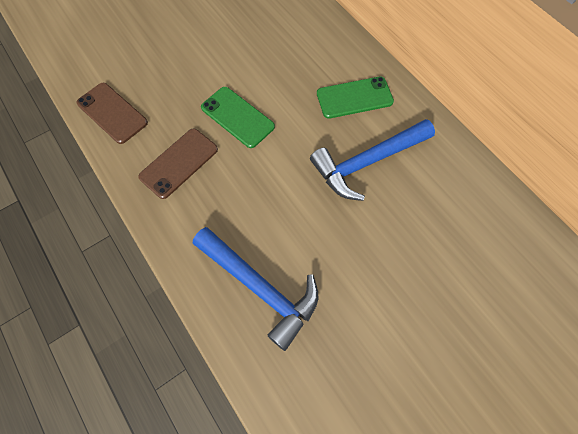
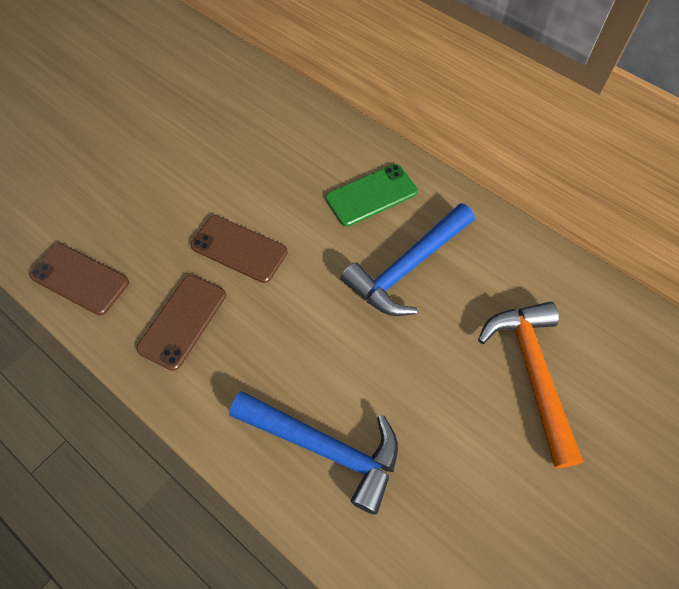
camera: 15 degrees left, 5 degrees down
green phone [201,87,275,148] -> brown phone [191,215,288,283]
none -> orange hammer [478,302,583,468]

